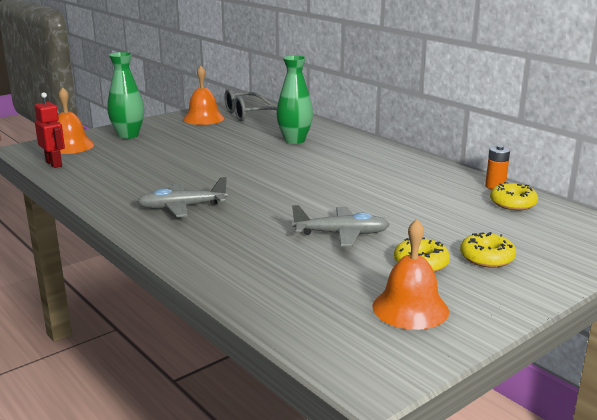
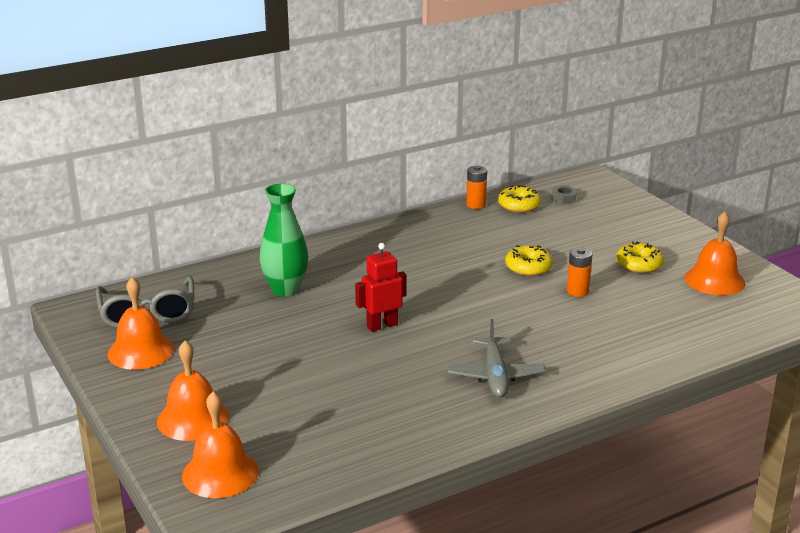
camera: 80 degrees left, 5 degrees up
red robot [34,92,65,168] -> red robot moved to [355,243,407,332]
green vase [107,52,144,139] -> orange bell [157,340,229,441]
grey plane [292,205,390,247] -> orange battery [567,248,592,297]
yellow donut [460,232,516,268] -> yellow donut moved to [505,245,553,276]
none -> grey nut [552,185,577,204]

